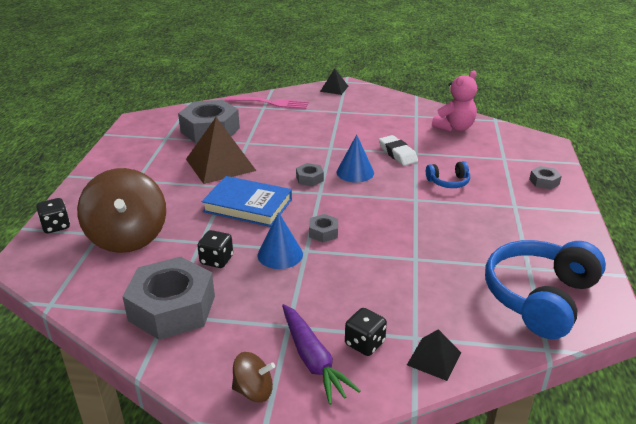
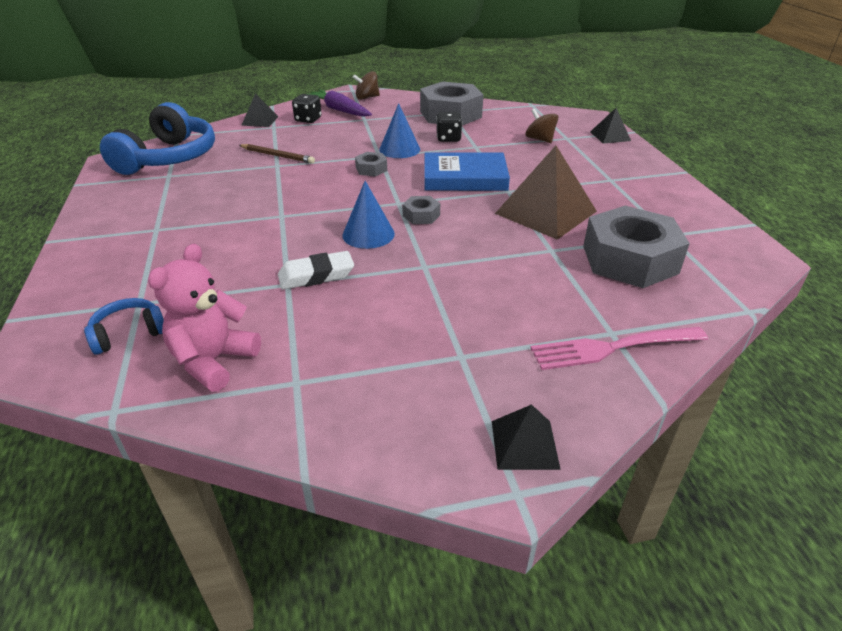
camera: 160 degrees right, 5 degrees up
black dice [36,198,70,234] -> black pyramid [590,108,631,144]
brown spinning top [77,168,166,253] -> brown spinning top [525,109,559,143], size x0.47
white eraser [379,135,418,166] -> white eraser turned 60 degrees counterclockwise [278,251,354,290]
blue headphones [426,161,470,188] -> blue headphones moved to [84,298,164,354]
grey nut [529,166,562,190] -> none
none -> brown pencil [239,144,315,164]

